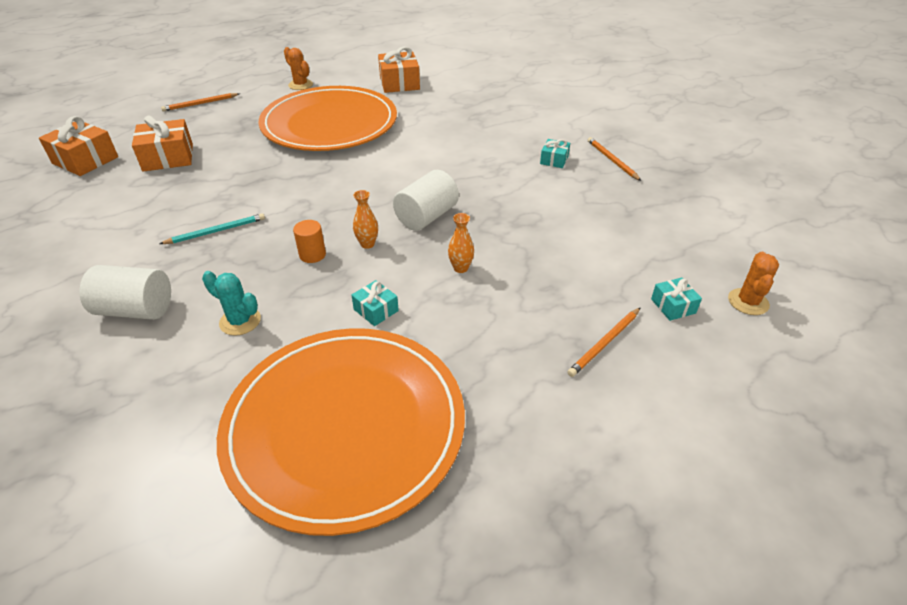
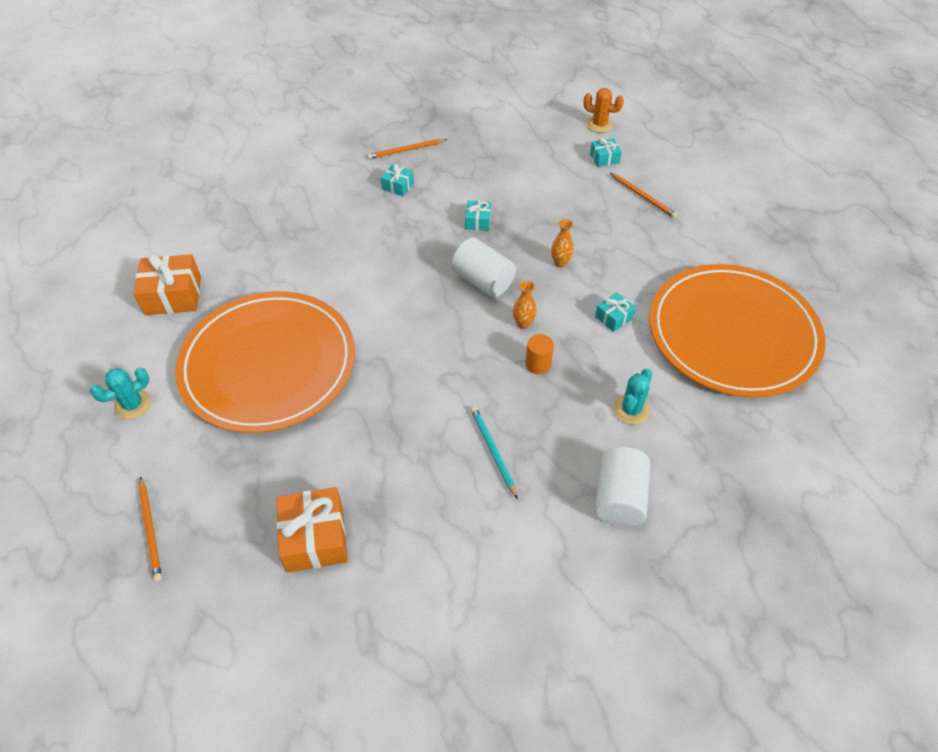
camera: 85 degrees left, 10 degrees up
orange gift [39,116,118,176] -> none
orange cactus [284,47,313,90] -> turquoise cactus [90,367,151,420]
none -> turquoise gift [465,200,491,231]

